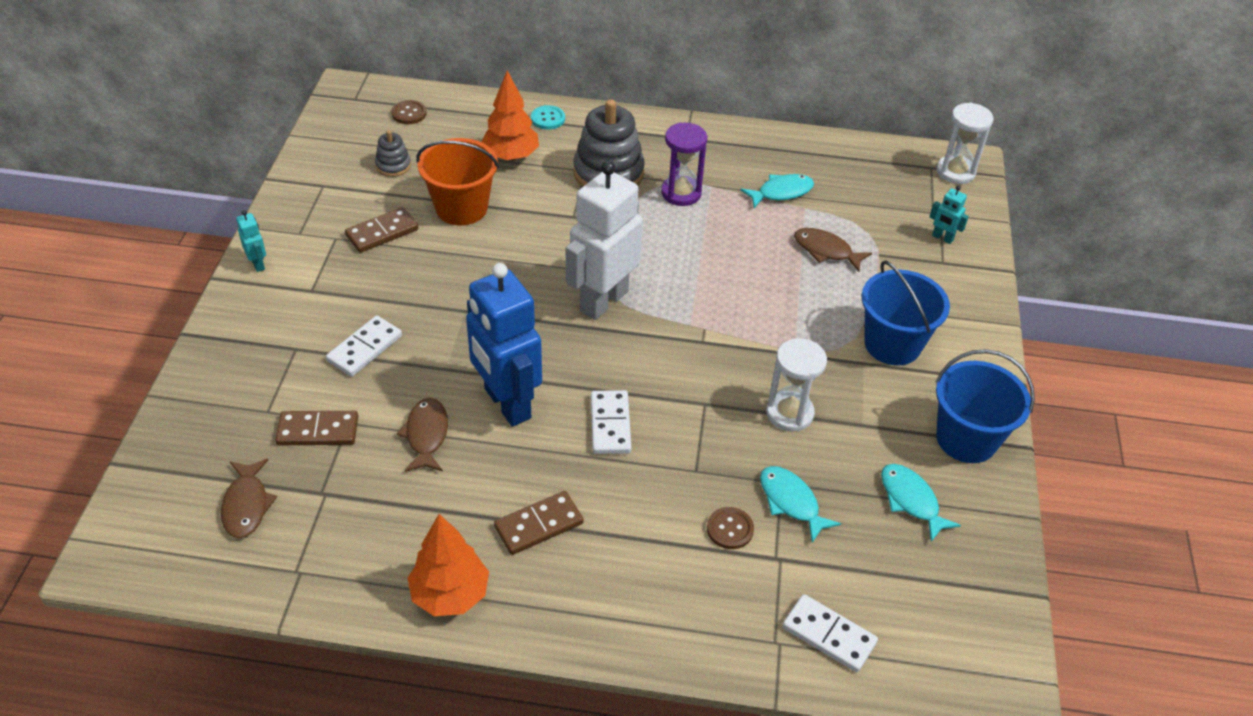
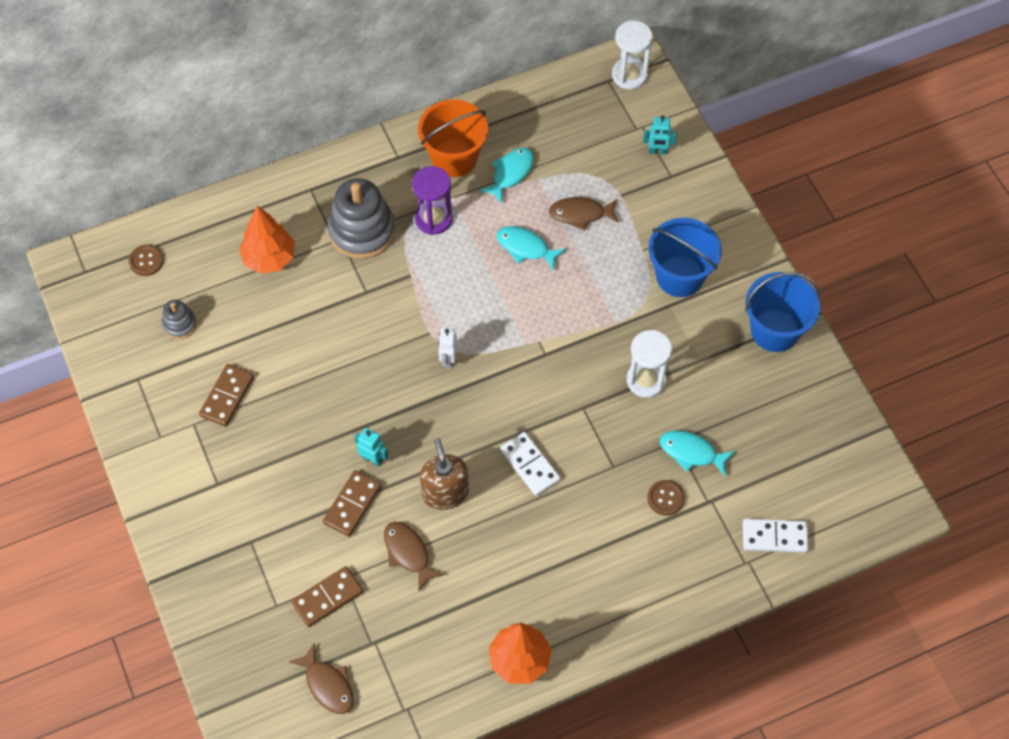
camera: 30 degrees left, 15 degrees up
turquoise robot [236,210,266,272] -> turquoise robot moved to [355,428,388,467]
white domino [326,316,402,377] -> none
orange bucket [416,138,499,225] -> orange bucket moved to [418,100,488,177]
blue robot [466,263,542,427] -> brown soap dispenser [420,438,469,510]
brown domino [494,491,584,555] -> brown domino moved to [323,470,381,537]
turquoise button [531,105,565,130] -> none
white robot [566,161,643,320] -> white robot [438,328,457,369], size x0.41
turquoise fish [881,464,961,542] -> turquoise fish moved to [496,226,566,271]

